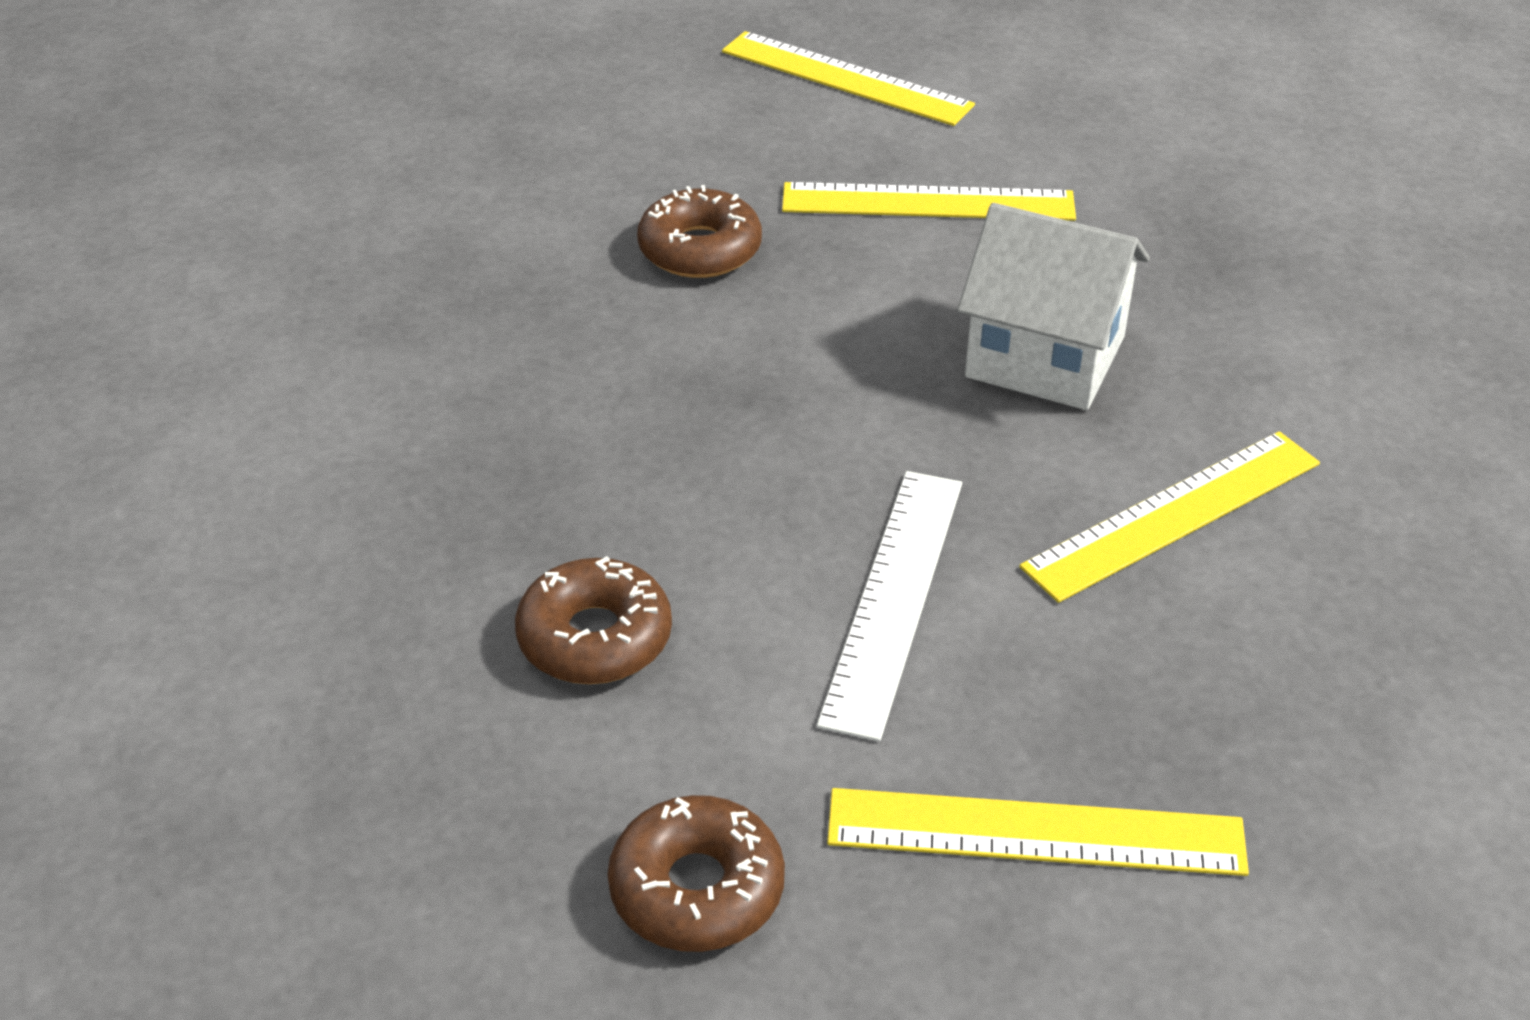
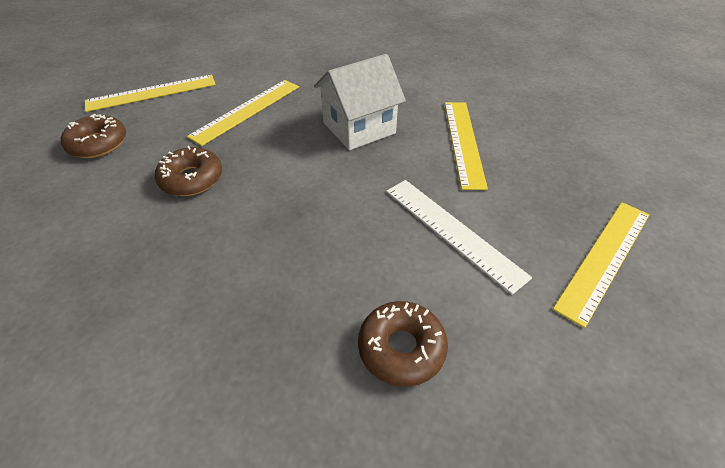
camera: 55 degrees left, 5 degrees up
brown donut [608,795,785,952] -> brown donut moved to [61,114,126,158]

